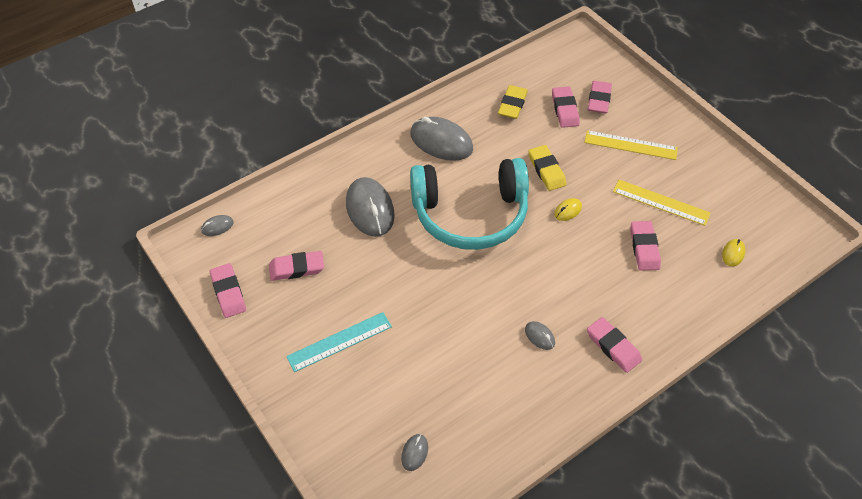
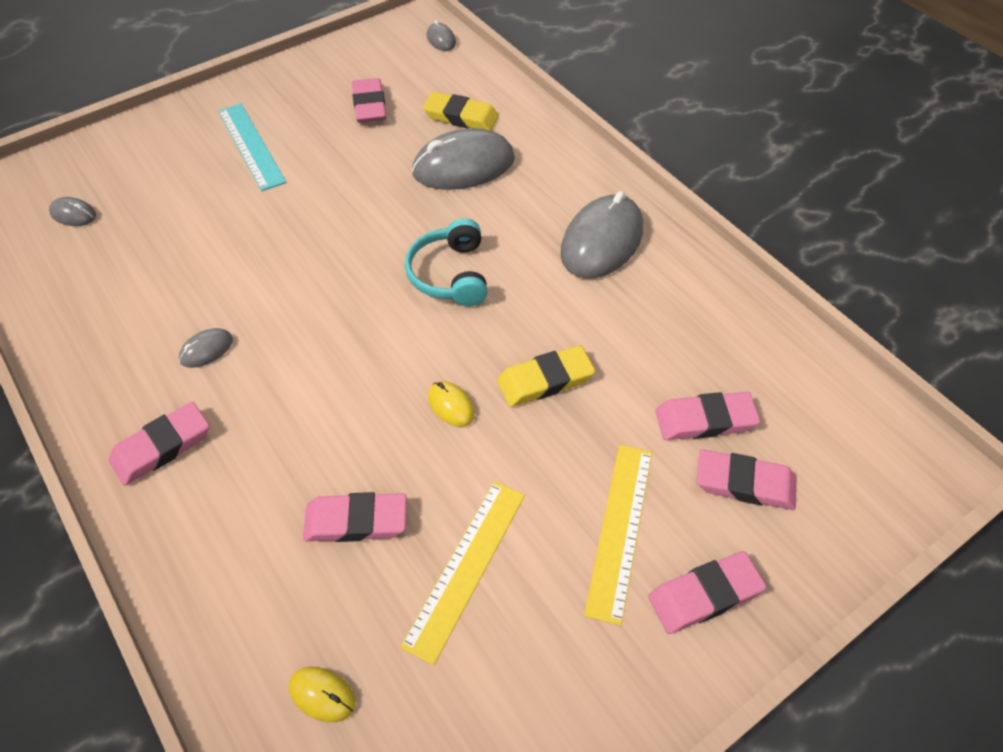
camera: 90 degrees right, 0 degrees up
pink eraser [210,263,246,318] -> pink eraser moved to [648,551,766,634]
turquoise headphones [410,158,529,250] -> turquoise headphones [405,218,488,306], size x0.49
yellow eraser [498,85,528,119] -> yellow eraser moved to [423,92,499,131]

